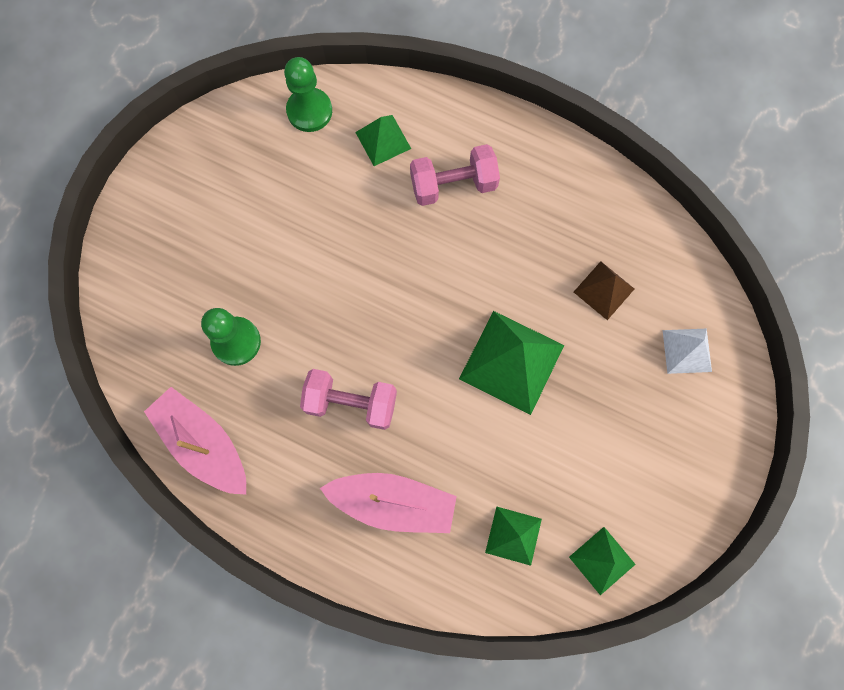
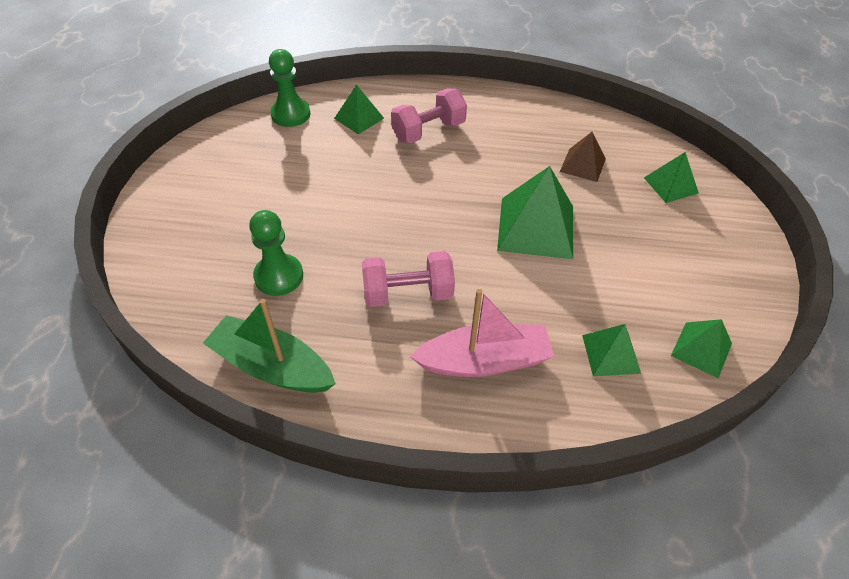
camera: 20 degrees left, 25 degrees down
pink boat [144,387,246,495] -> green boat [203,299,336,393]
white pyramid [663,329,712,374] -> green pyramid [644,152,699,203]

